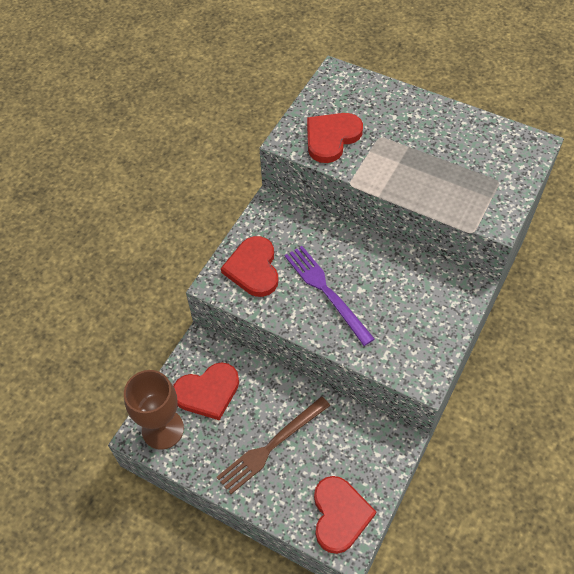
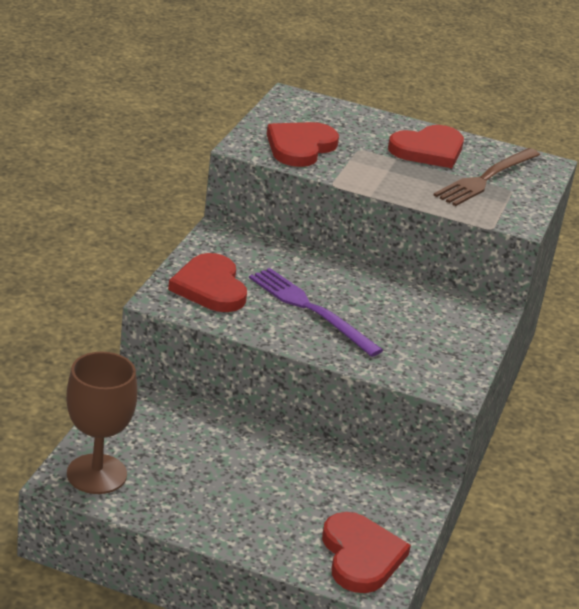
camera: 15 degrees left, 25 degrees down
red heart [173,362,239,420] -> red heart moved to [388,125,464,168]
brown fork [217,396,330,494] -> brown fork moved to [434,148,540,206]

